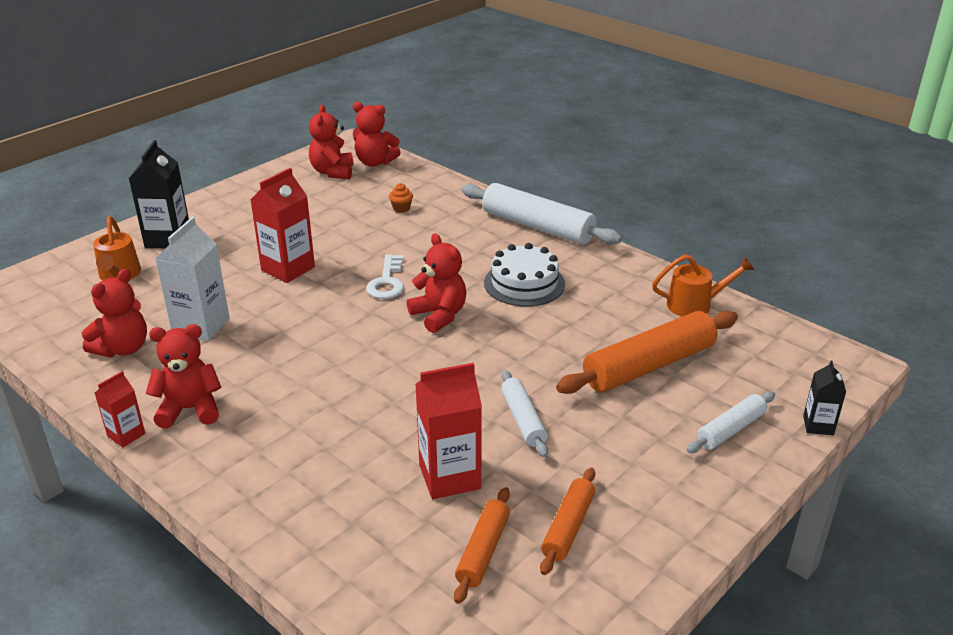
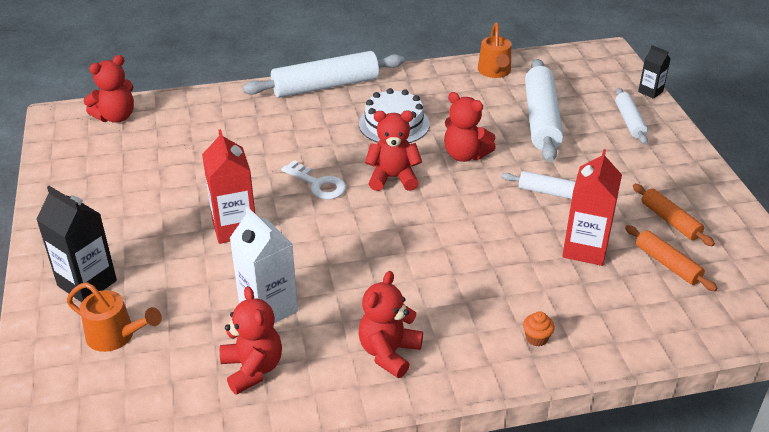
camera: 55 degrees left, 5 degrees up
red carton [95,371,145,448] -> none
red teddy bear [309,105,353,179] -> red teddy bear moved to [444,92,496,162]
orange cupcake [389,183,413,213] -> orange cupcake moved to [523,311,555,346]
orange rolling pin [556,311,738,394] -> white rolling pin [525,59,563,162]
orange watering can [652,254,755,317] -> orange watering can turned 150 degrees clockwise [478,23,511,78]

